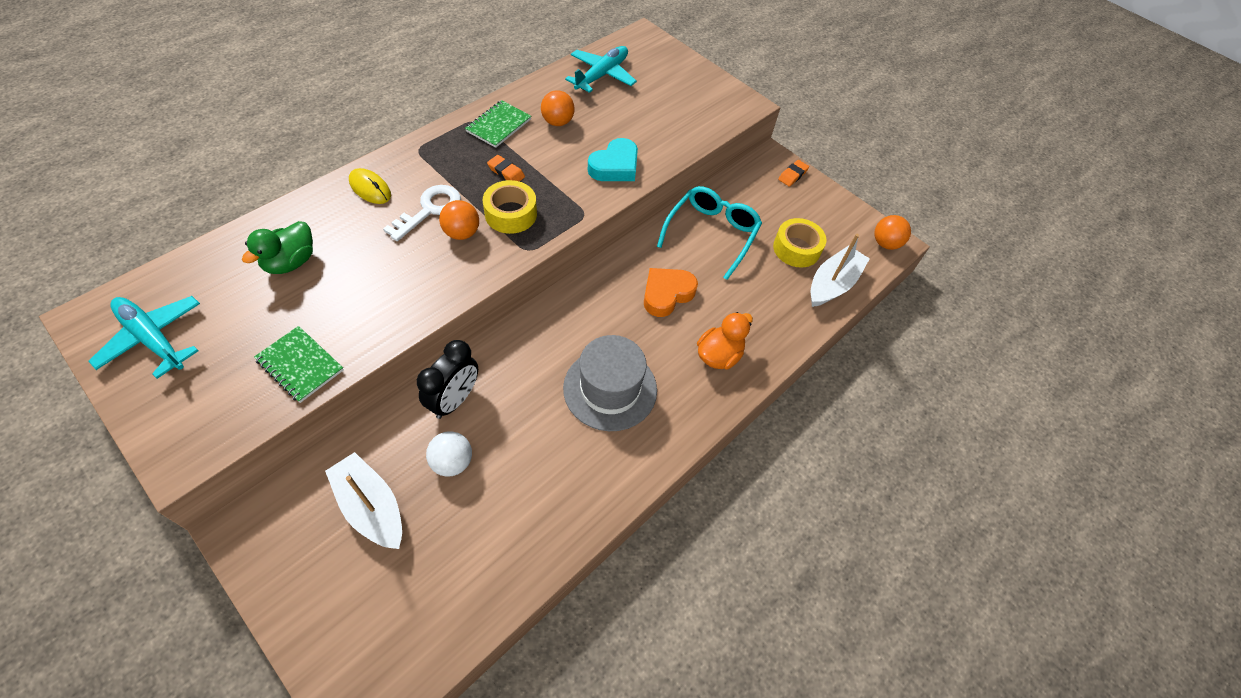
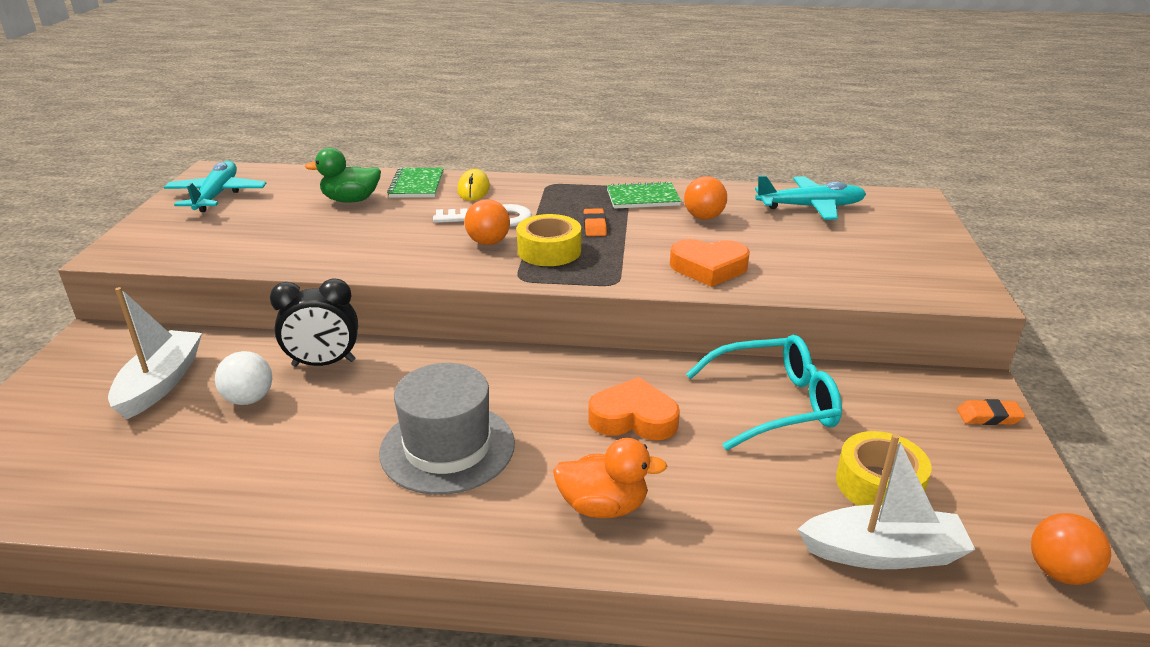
camera: 55 degrees right, 25 degrees down
green notebook [254,326,344,403] -> green notebook moved to [387,168,444,197]
turquoise heart [588,138,638,181] -> orange heart [670,239,750,287]

